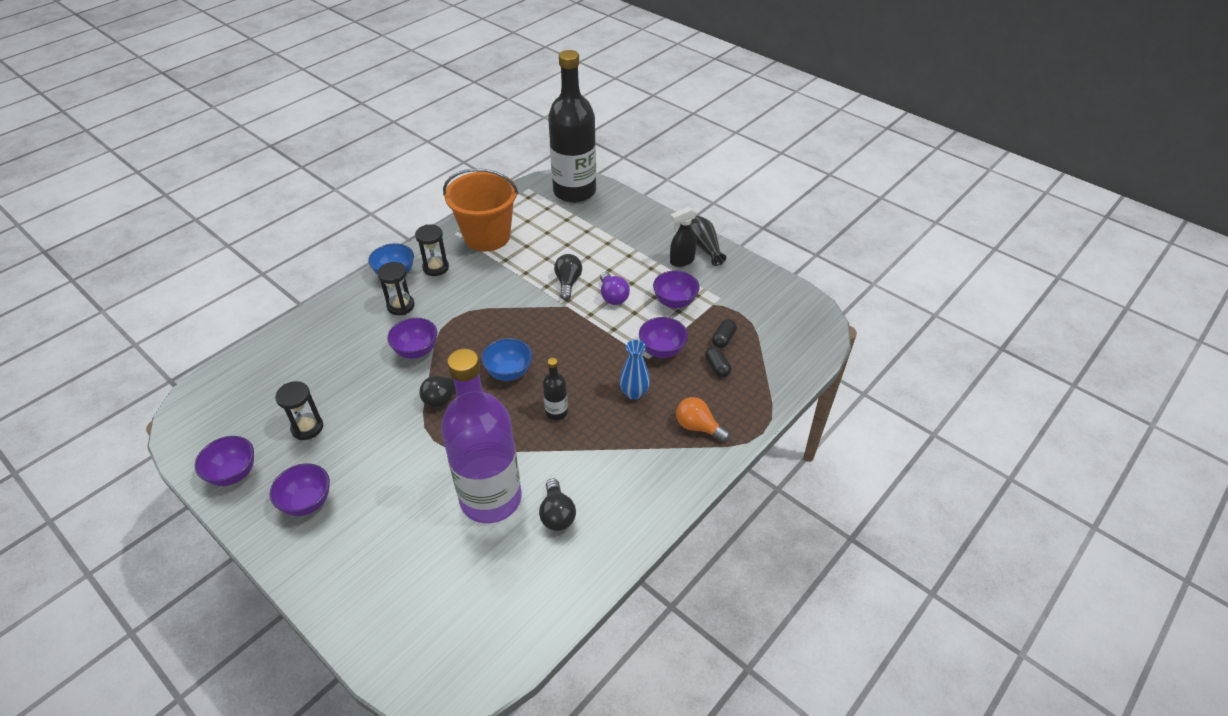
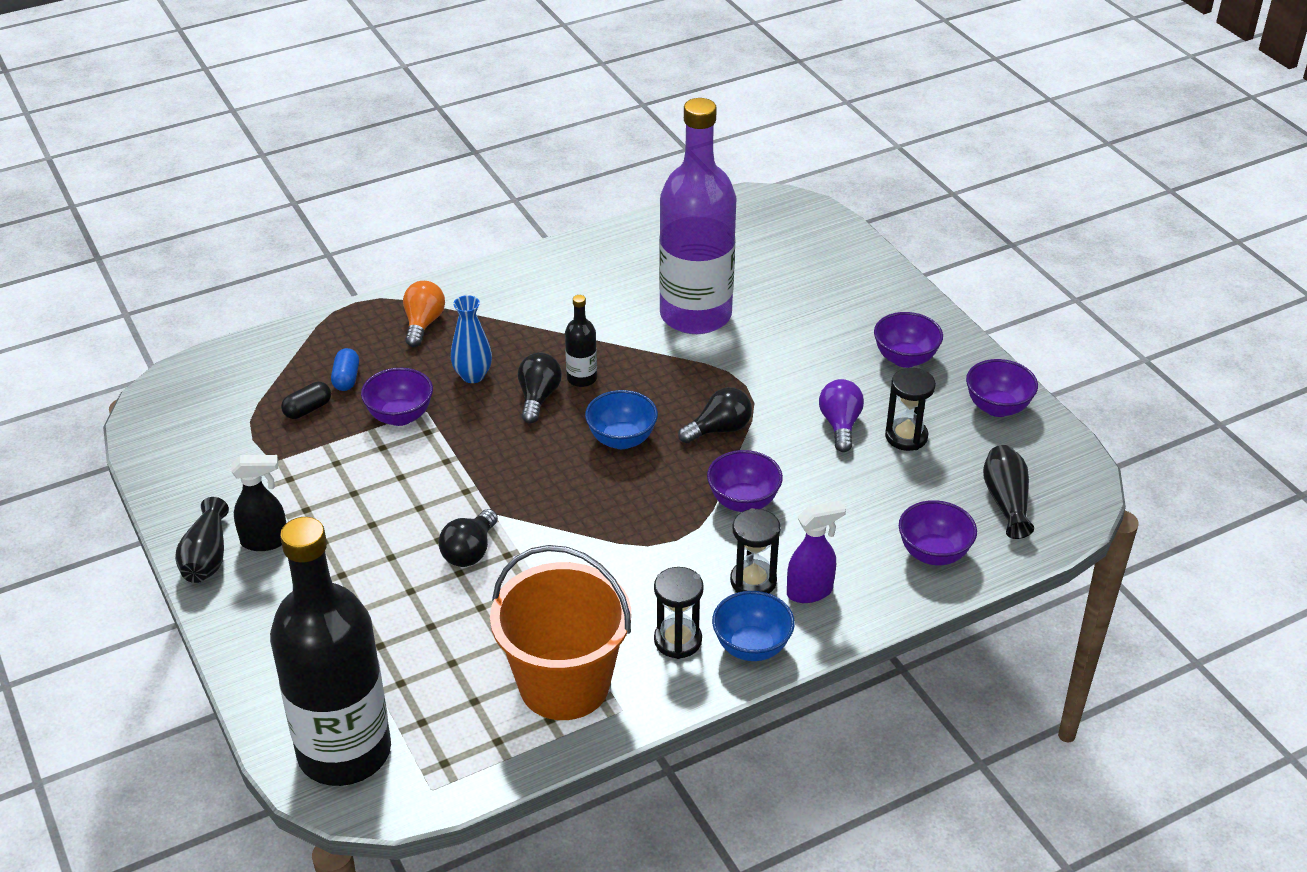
camera: 160 degrees left, 5 degrees down
black light bulb [539,478,576,531] -> black light bulb moved to [518,353,562,423]
purple light bulb [600,272,630,305] -> purple light bulb moved to [819,379,864,452]
purple bowl [653,270,700,308] -> purple bowl moved to [899,500,977,565]
orange light bulb [676,397,730,442] -> orange light bulb turned 135 degrees counterclockwise [403,281,445,347]
black capsule [705,346,731,377] -> blue capsule [331,348,359,391]
none -> purple spray bottle [787,501,846,603]
none -> black vase [983,445,1034,539]

